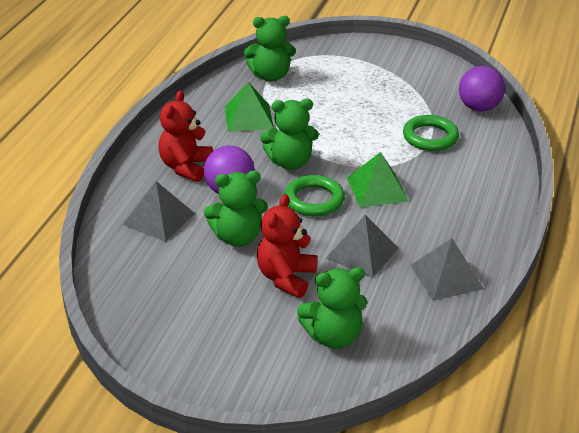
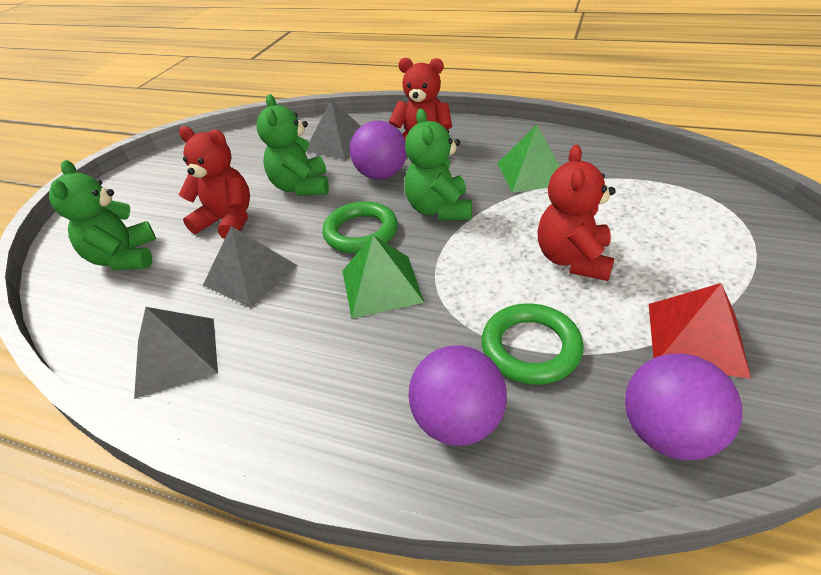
camera: 95 degrees right, 5 degrees up
green teddy bear [244,16,296,81] -> none
none -> purple ball [408,345,507,446]
none -> red teddy bear [537,145,616,281]
none -> red pyramid [649,283,751,379]

